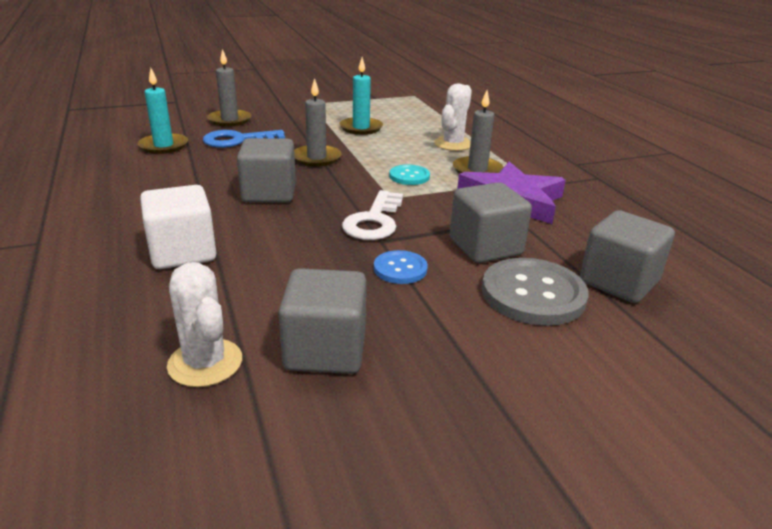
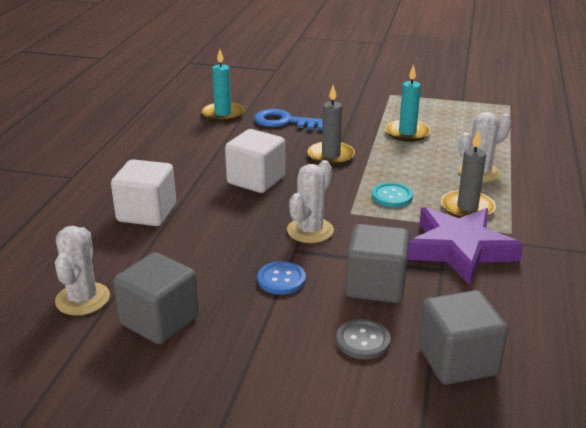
camera: 35 degrees right, 0 degrees up
grey candle [207,49,251,127] -> none
grey cube [237,138,296,203] -> white cube [225,129,285,193]
white key [342,190,403,240] -> white cactus [287,160,334,243]
grey button [482,258,589,326] -> grey button [336,319,391,359], size x0.55

